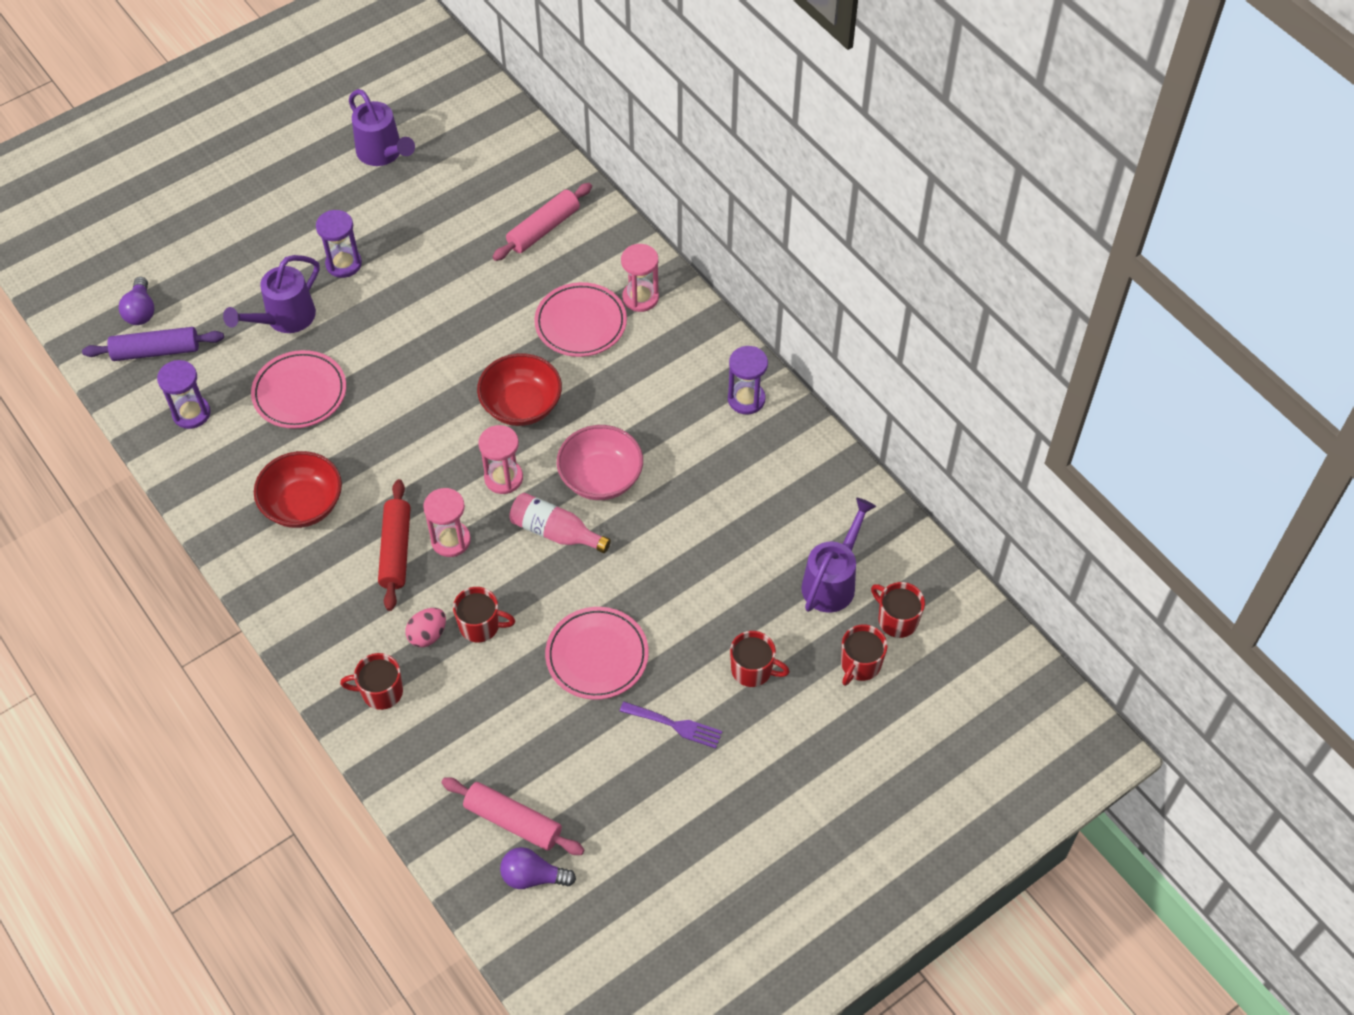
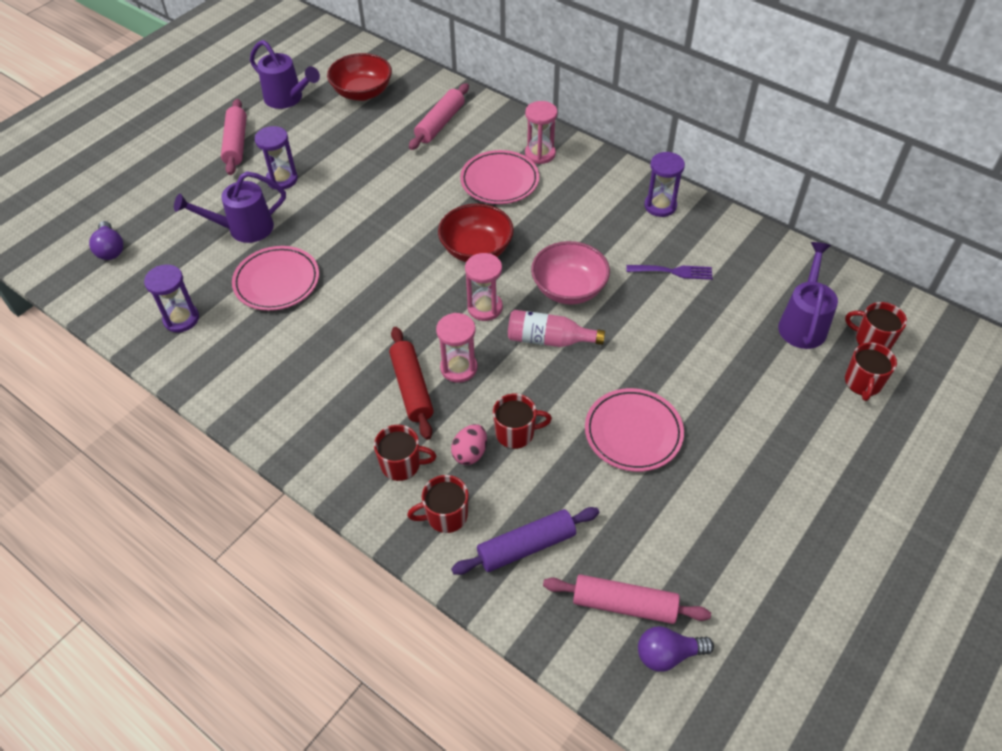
camera: 15 degrees left, 5 degrees down
purple rolling pin [82,327,224,361] -> purple rolling pin moved to [451,507,599,575]
purple watering can [223,255,319,333] -> purple watering can turned 45 degrees clockwise [174,171,286,243]
red bowl [254,451,342,528] -> red bowl moved to [327,53,392,101]
purple fork [620,701,722,749] -> purple fork moved to [626,265,713,280]
red mug [730,631,790,687] -> red mug moved to [374,425,437,481]
none -> pink rolling pin [221,99,247,175]

